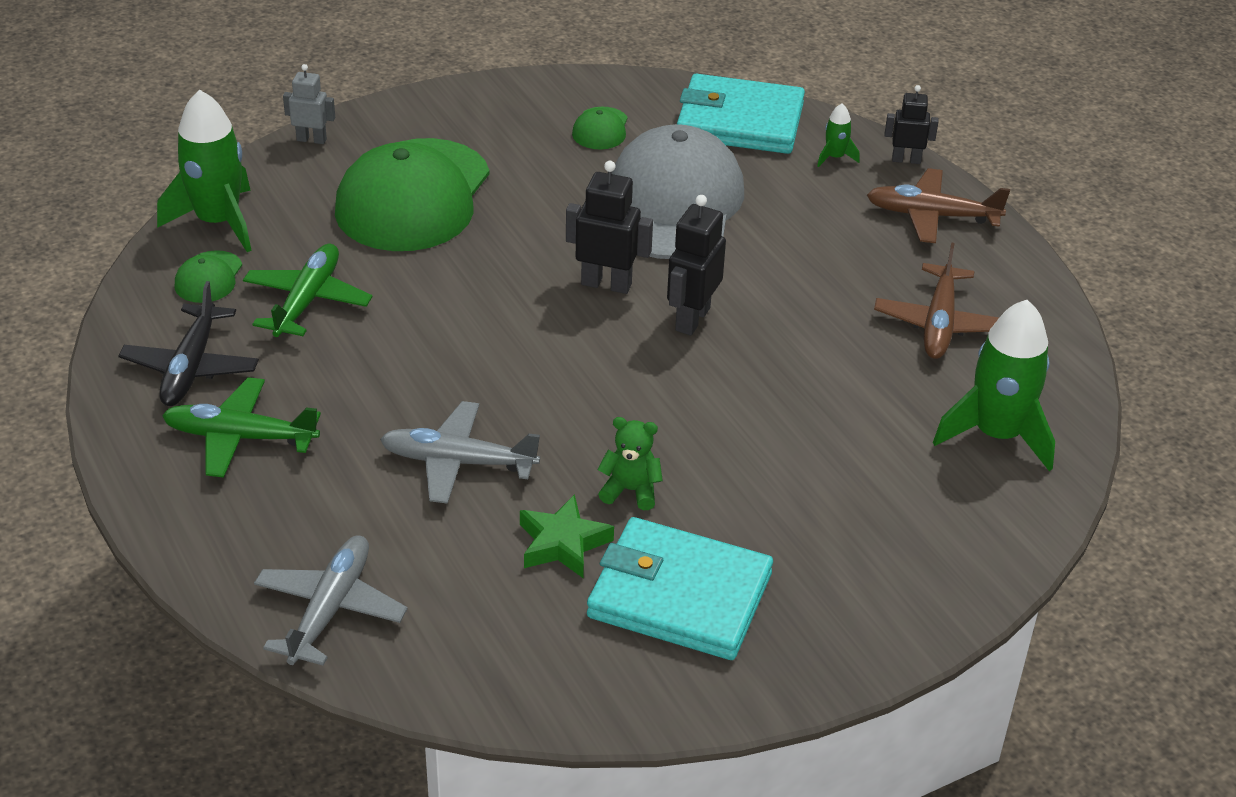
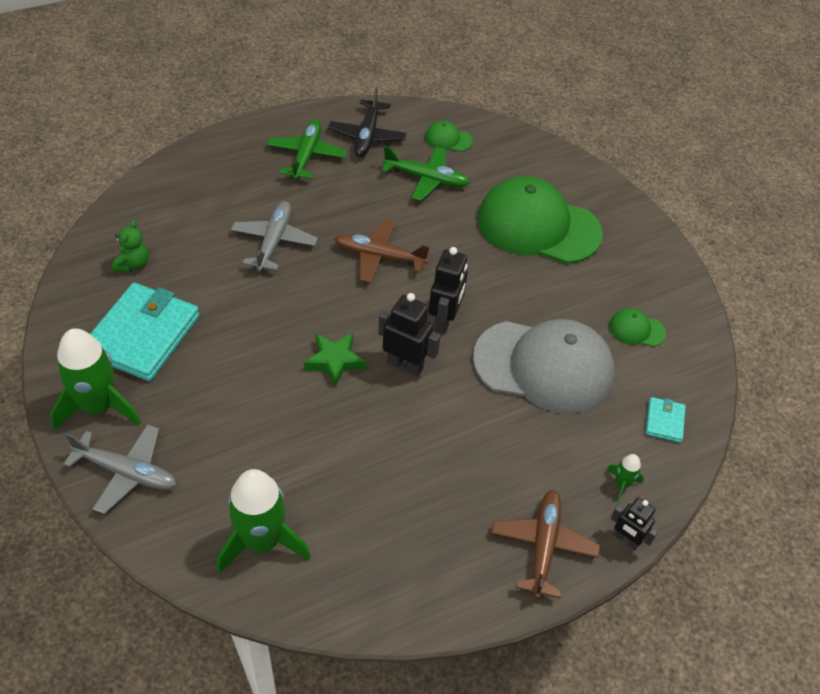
camera: 90 degrees right, 10 degrees up
black plane [118,281,259,406] -> black plane turned 90 degrees counterclockwise [328,87,407,157]
green rocket [157,90,252,252] -> green rocket moved to [50,328,141,431]
grey plane [254,536,408,665] -> grey plane moved to [63,424,176,514]
grey robot [283,64,335,144] -> none
green star [520,494,614,578] -> green star moved to [304,333,366,388]
green teddy bear [597,417,663,510] -> green teddy bear moved to [112,220,149,272]
turquoise wallet [677,74,805,154] -> turquoise wallet [646,397,686,443], size x0.45
brown plane [874,243,999,359] -> brown plane moved to [334,219,429,283]
black robot [885,85,939,164] -> black robot turned 120 degrees clockwise [610,497,658,550]

